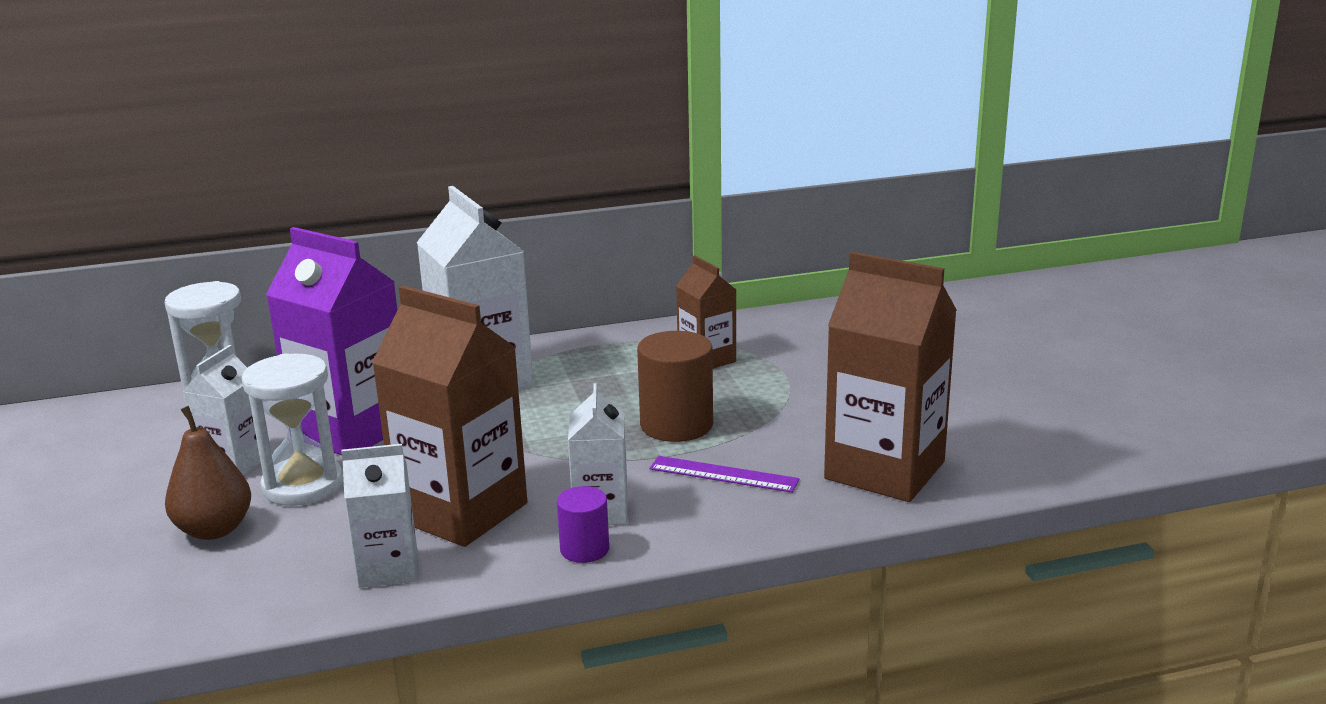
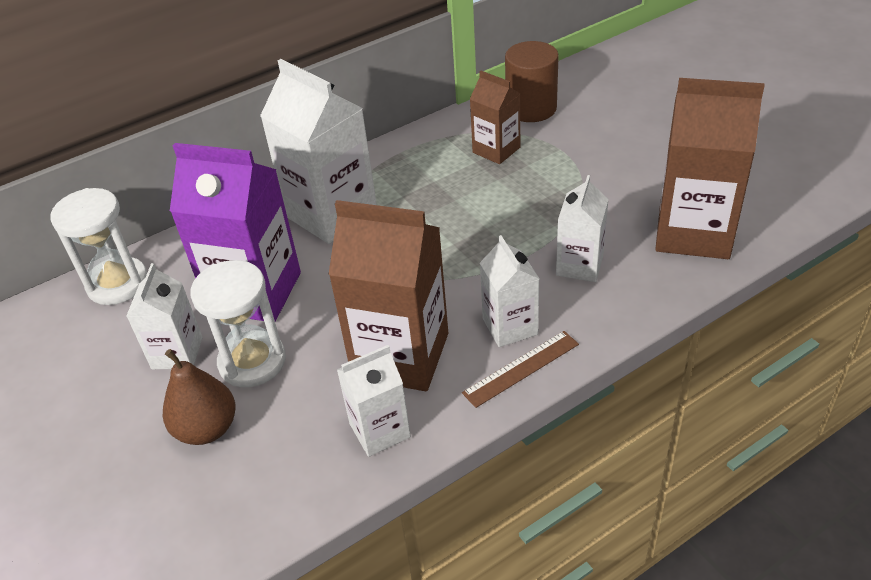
camera: 15 degrees left, 20 degrees up
purple cylinder [557,486,609,563] -> brown ruler [462,331,579,408]
brown cylinder [637,331,713,442] -> brown cylinder moved to [505,41,559,122]
purple ruler [650,456,799,493] -> white carton [556,175,609,282]

